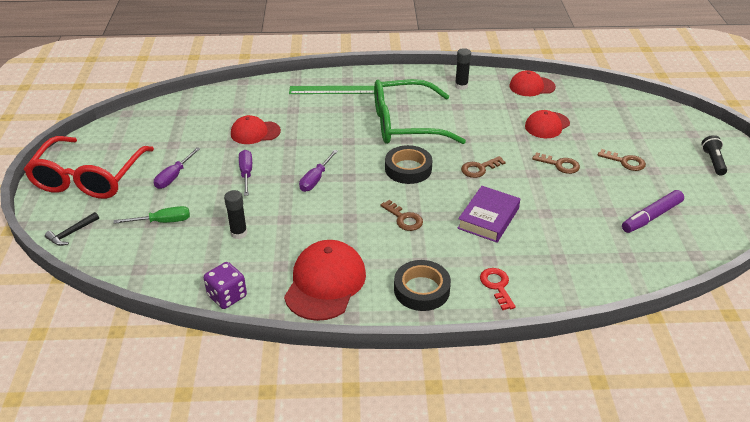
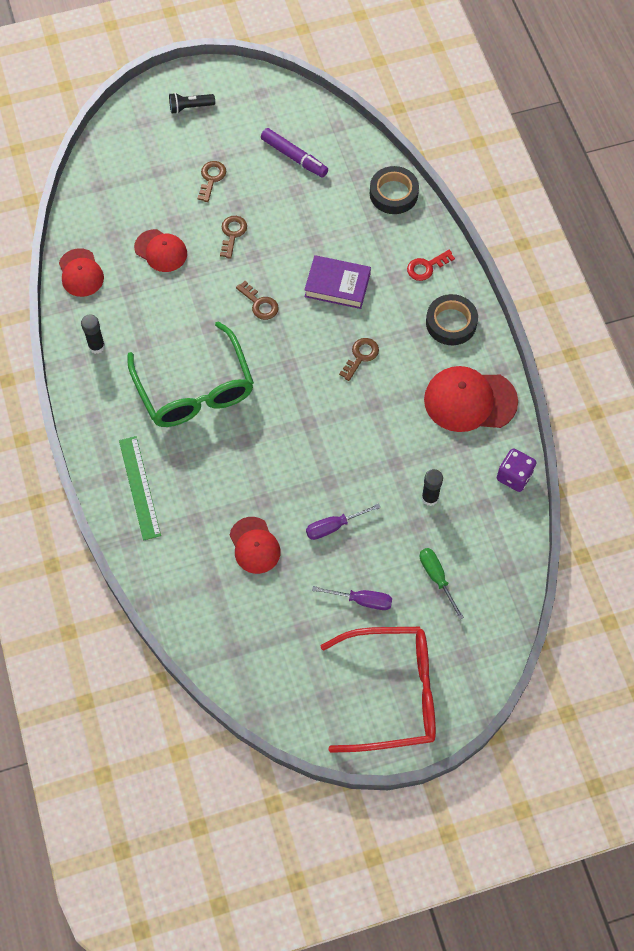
camera: 105 degrees left, 25 degrees up
black hammer [45,212,99,246] -> none
purple screwdriver [299,150,338,192] -> none
black tape [385,145,432,184] -> black tape moved to [370,166,419,214]

